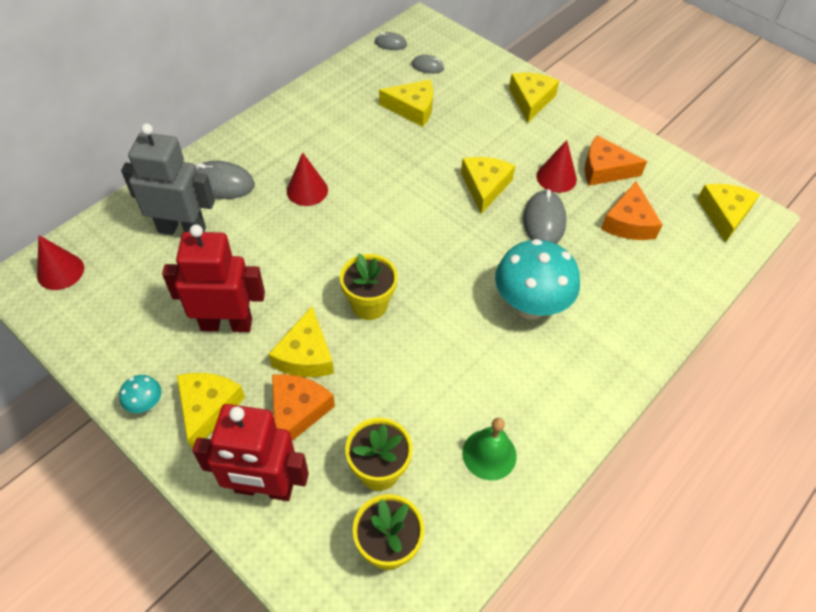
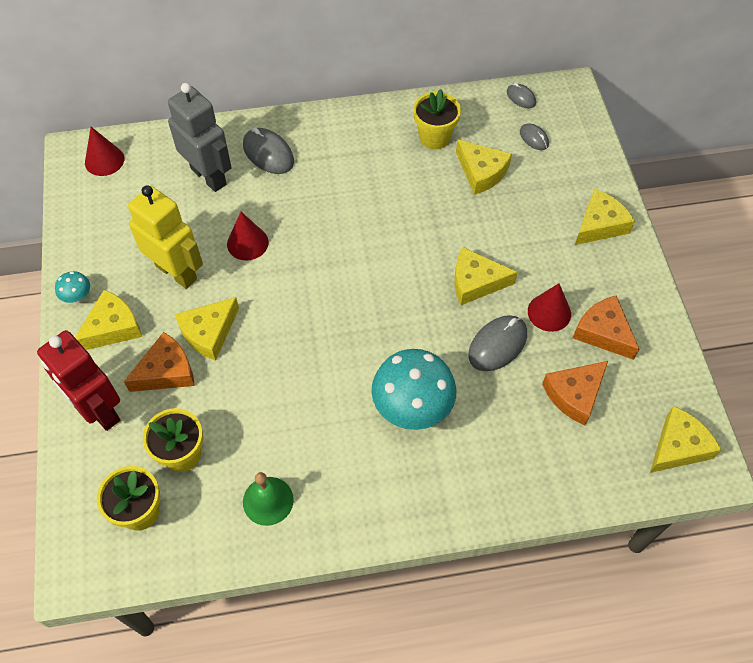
camera: 40 degrees right, 5 degrees up
red robot [162,224,265,332] -> yellow robot [128,185,203,289]
red cone [287,152,328,206] -> red cone moved to [227,212,269,261]
yellow flower pot [340,253,397,320] -> yellow flower pot moved to [413,89,461,149]
yellow cheese [461,157,515,214] -> yellow cheese turned 135 degrees counterclockwise [455,247,518,305]

